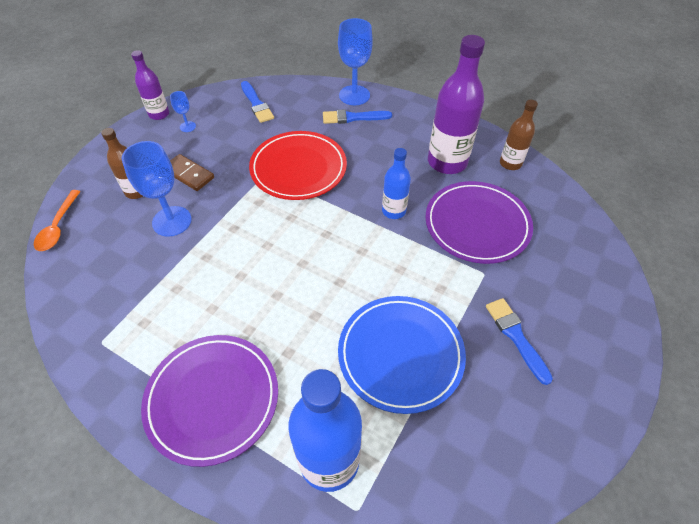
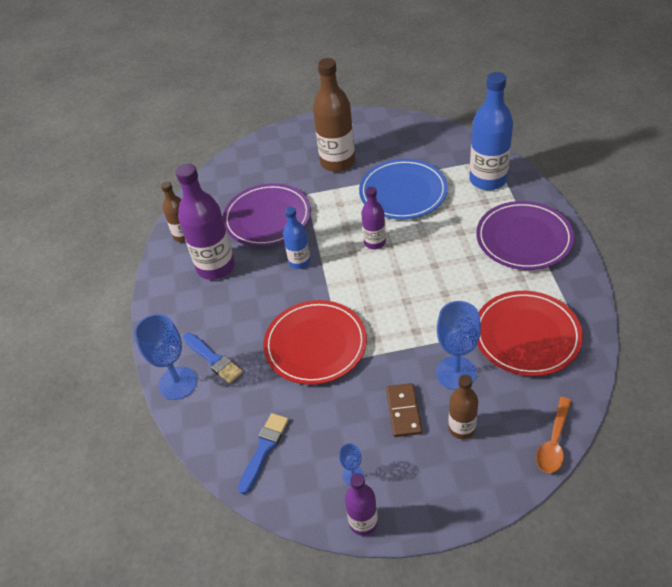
camera: 125 degrees left, 5 degrees down
orange spoon [34,190,81,251] -> orange spoon turned 150 degrees clockwise [536,397,572,473]
blue brush [486,298,553,385] -> brown bottle [313,58,355,172]
none -> purple bottle [361,187,386,250]
none -> red plate [477,291,583,376]

